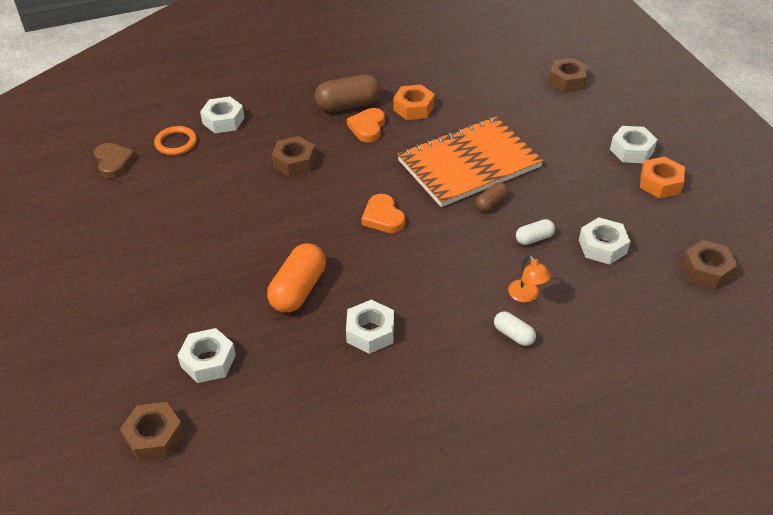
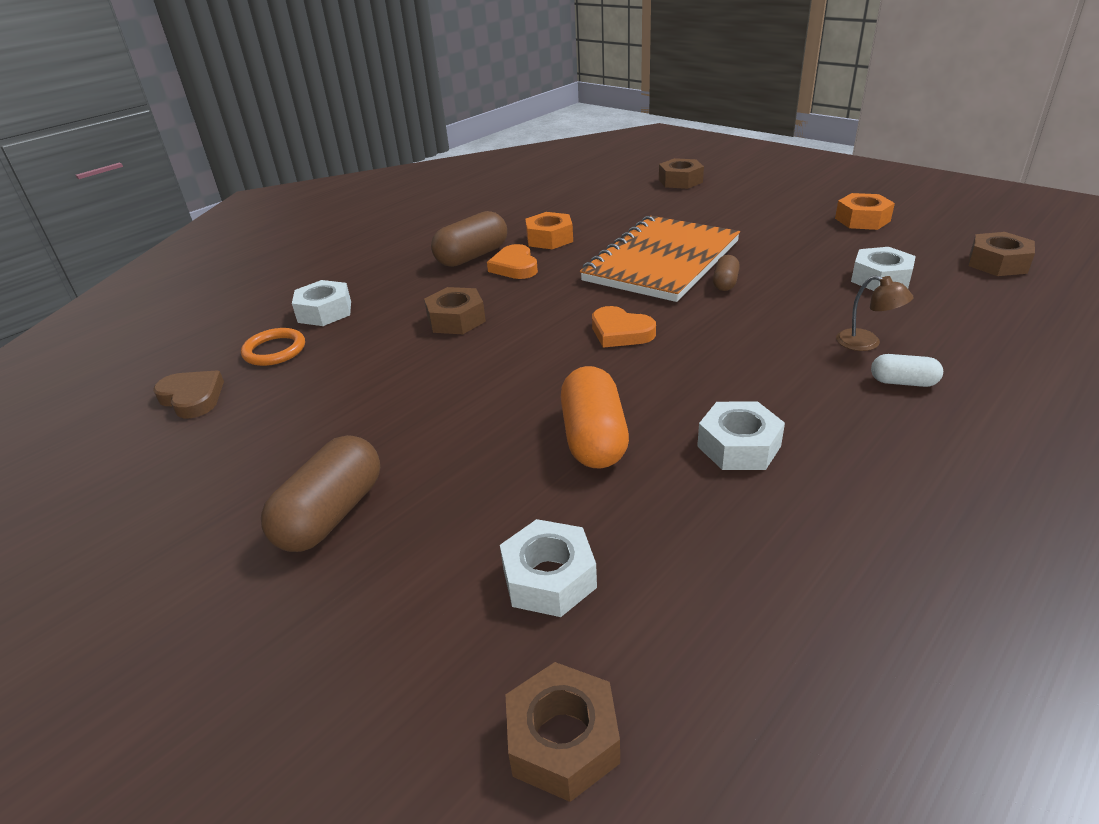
camera: 25 degrees left, 10 degrees down
orange lamp [508,255,551,302] -> brown lamp [836,275,914,351]
white capsule [516,219,555,245] -> none
white nut [610,126,658,163] -> none
none -> brown capsule [261,435,380,552]

